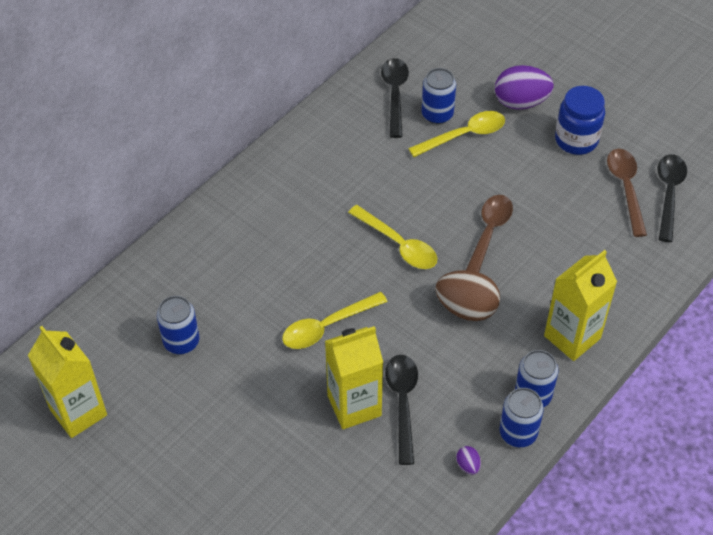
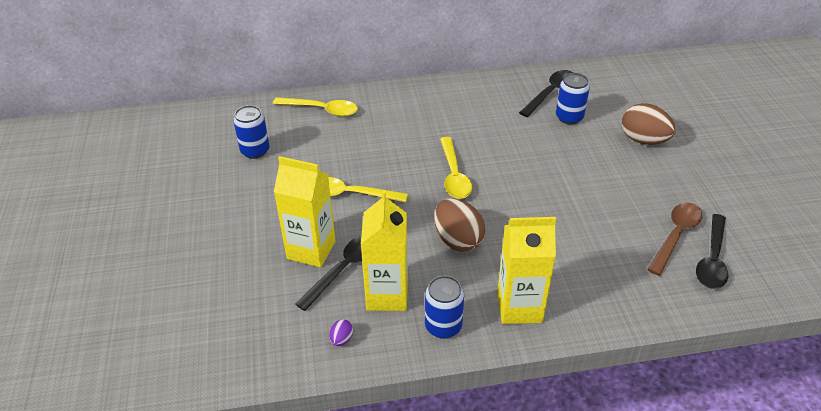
camera: 40 degrees right, 10 degrees down
yellow carton [28,326,107,438] -> yellow carton moved to [361,191,408,311]
yellow spoon [408,111,505,157] -> yellow spoon moved to [273,97,358,116]
brown spoon [466,195,513,273] -> none
purple egg [495,65,554,110] -> brown egg [622,103,676,145]
blue can [500,388,544,447] -> none
blue jar [555,86,605,155] -> none
black spoon [657,154,687,242] -> black spoon turned 150 degrees clockwise [696,214,728,289]

